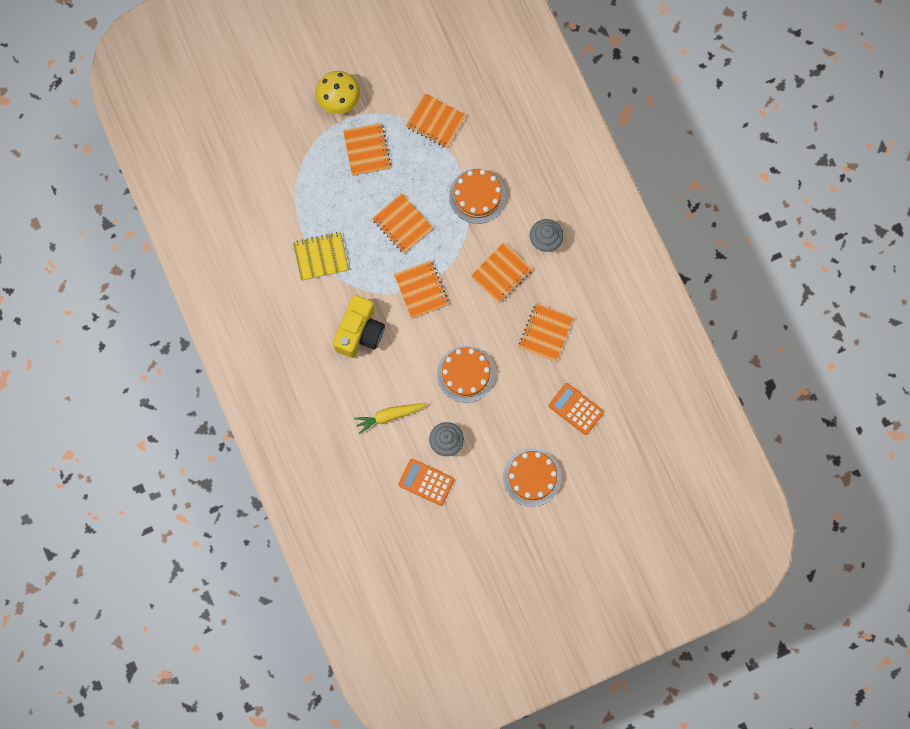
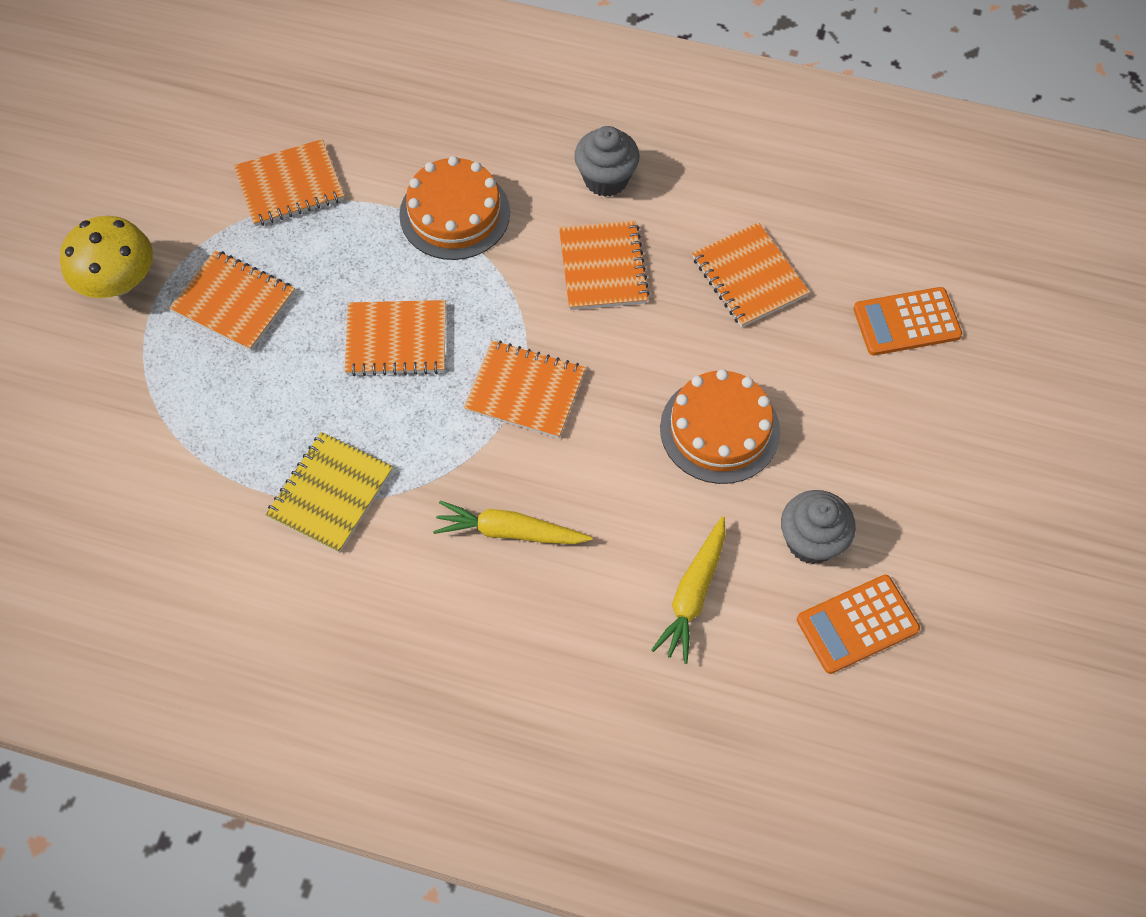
camera: 50 degrees left, 15 degrees down
yellow camera [333,295,385,358] -> yellow carrot [433,501,592,544]
orange cake [503,448,562,507] -> none

